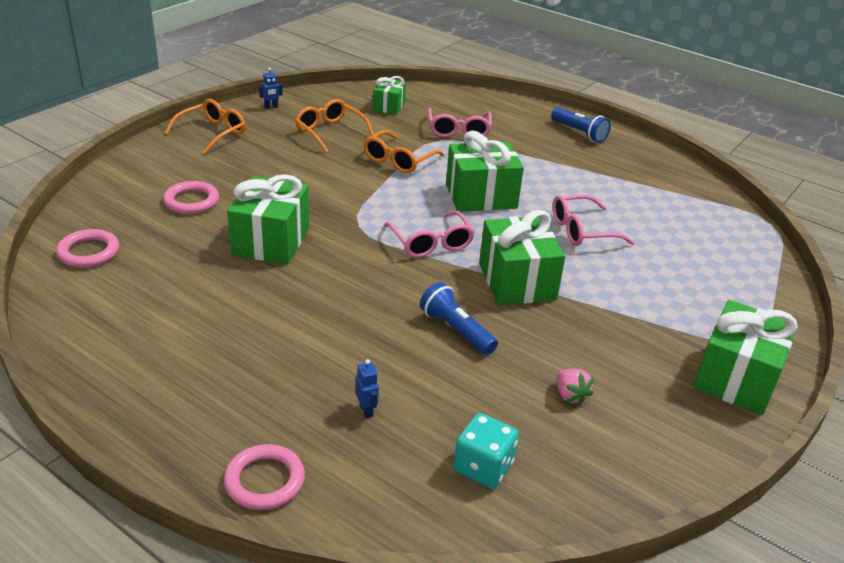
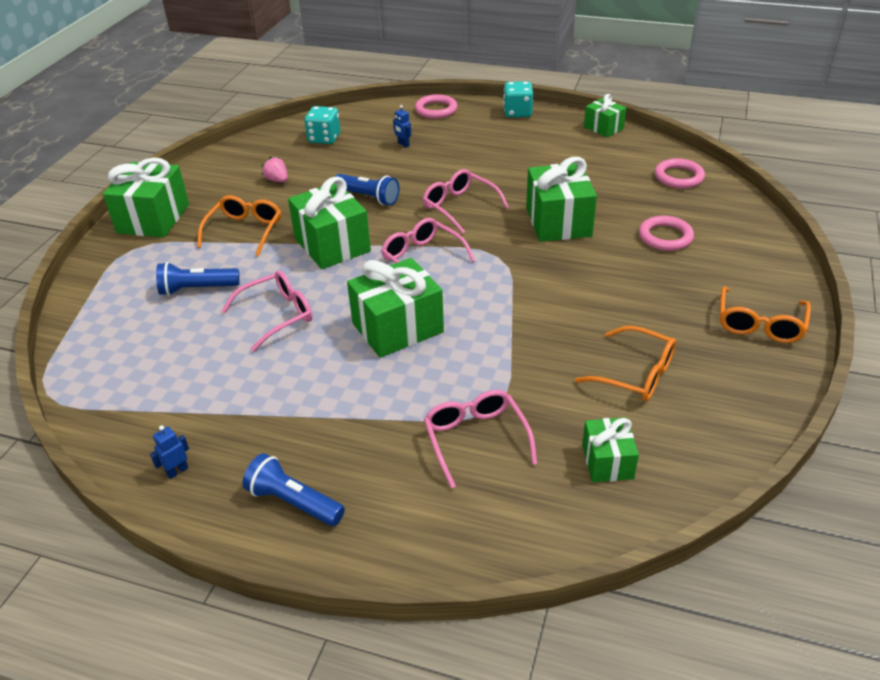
camera: 165 degrees right, 5 degrees up
blue robot [259,67,283,109] -> blue robot moved to [150,425,189,479]
orange glasses [364,130,445,173] -> orange glasses moved to [197,195,281,256]
none -> blue flashlight [156,262,240,296]
none -> pink glasses [423,169,509,234]
none -> turquoise dice [503,81,533,117]
none -> green gift [584,94,626,137]

